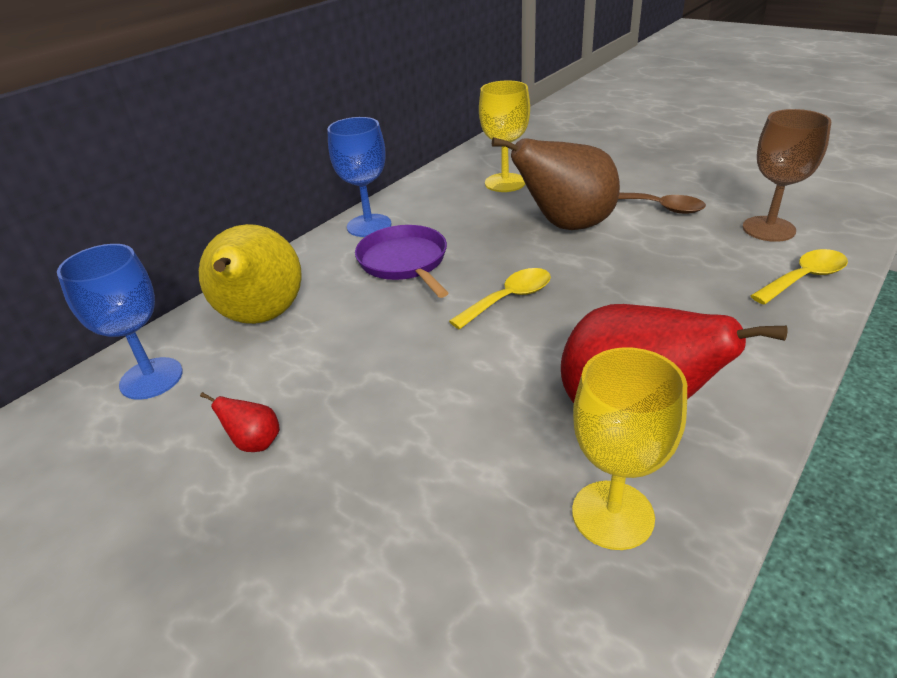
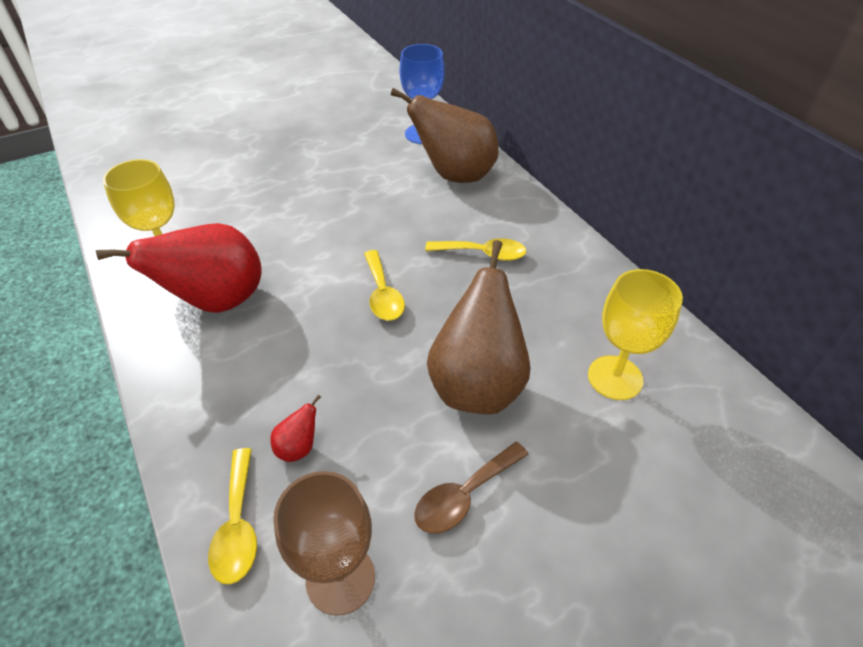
camera: 110 degrees right, 10 degrees up
yellow pear [199,224,302,324] -> brown pear [391,88,499,183]
red pear [200,392,280,452] -> red pear moved to [270,394,321,462]
blue goblet [327,117,391,237] -> none
purple pan [355,225,448,298] -> yellow spoon [425,238,527,261]

